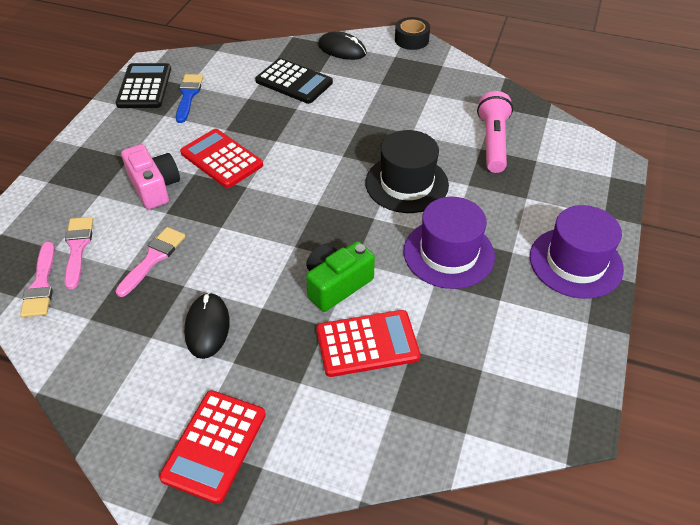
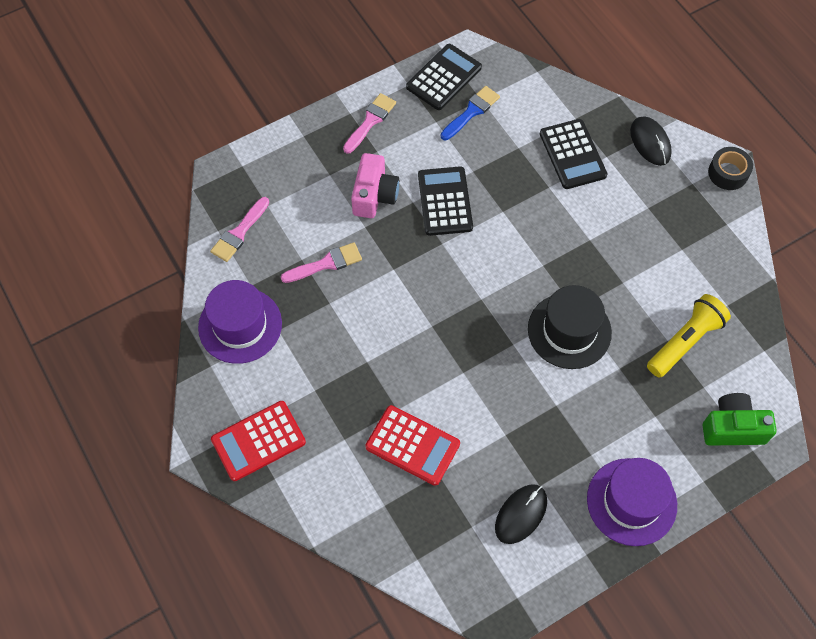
camera: 40 degrees right, 15 degrees up
pink brush [64,217,94,290] -> pink brush moved to [343,93,396,154]
red calculator [180,129,263,188] -> black calculator [418,166,473,236]
black mouse [184,292,230,359] -> black mouse moved to [495,485,547,544]
green camera [306,241,375,312] -> green camera moved to [703,393,777,446]
purple hat [404,197,495,289] -> purple hat moved to [198,280,282,364]
pink flashlight [477,91,513,173] -> yellow flashlight [647,294,731,378]

